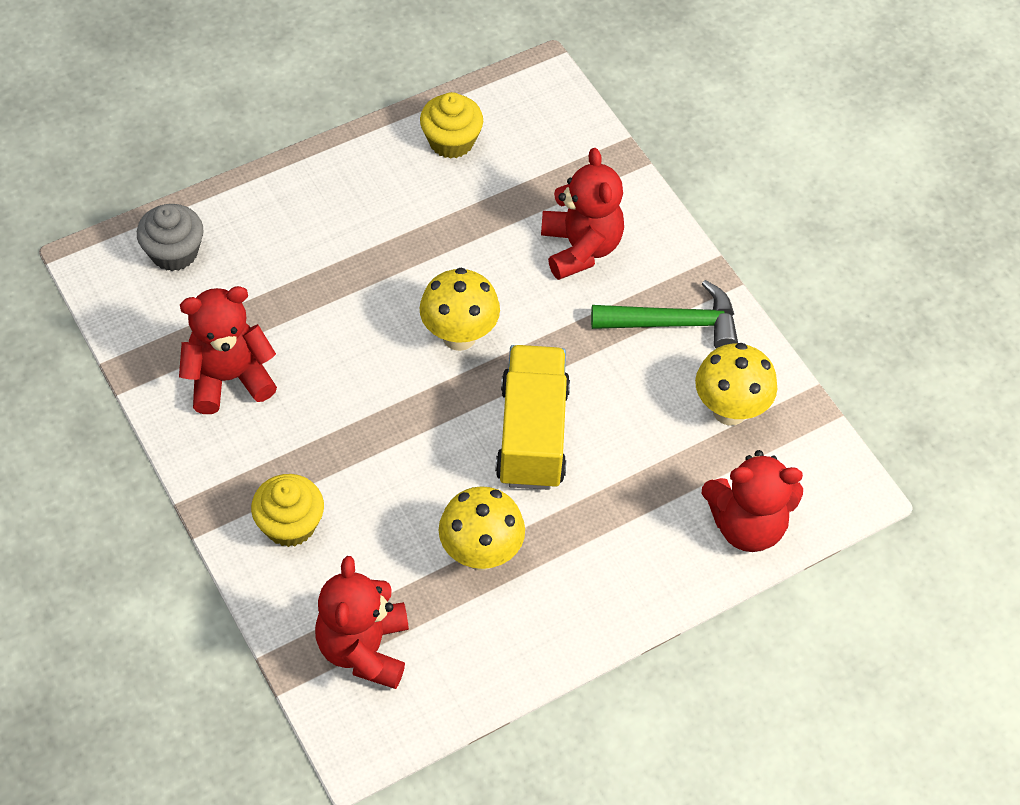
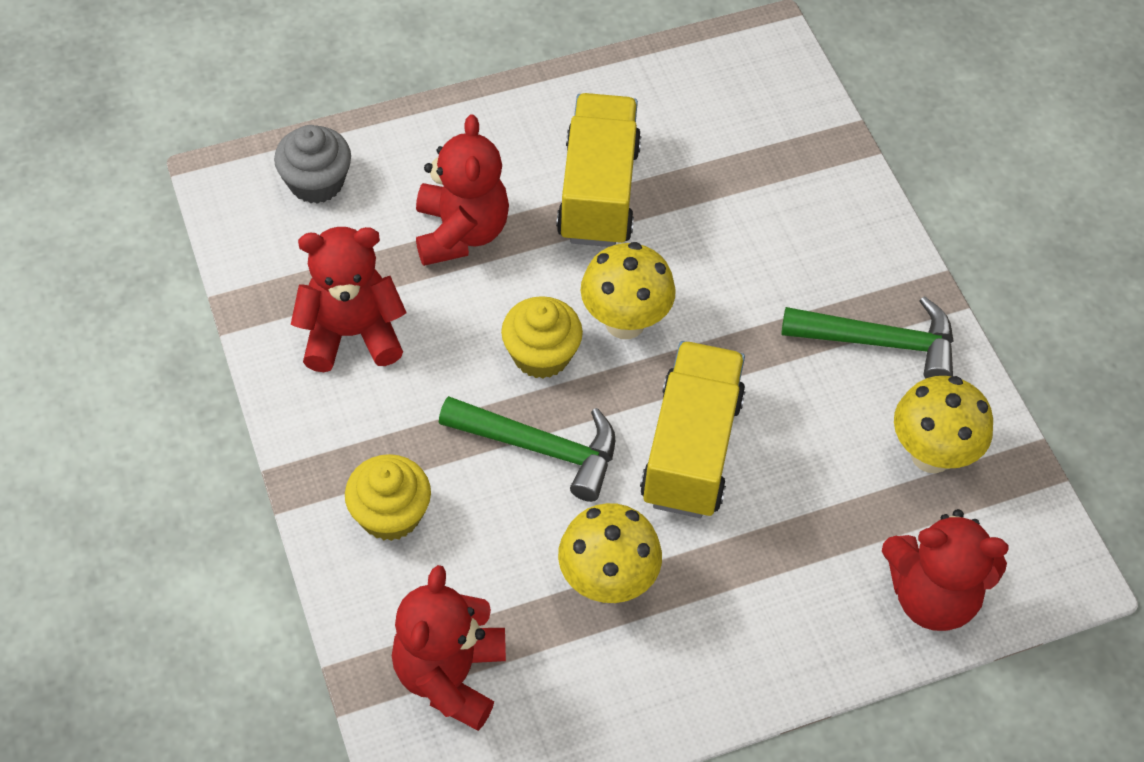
camera: 10 degrees right, 0 degrees up
yellow cupcake [420,92,483,159] -> yellow cupcake moved to [501,296,583,379]
red teddy bear [541,148,624,280] -> red teddy bear moved to [416,114,509,266]
none -> green hammer [439,396,615,502]
none -> yellow truck [556,93,641,247]

